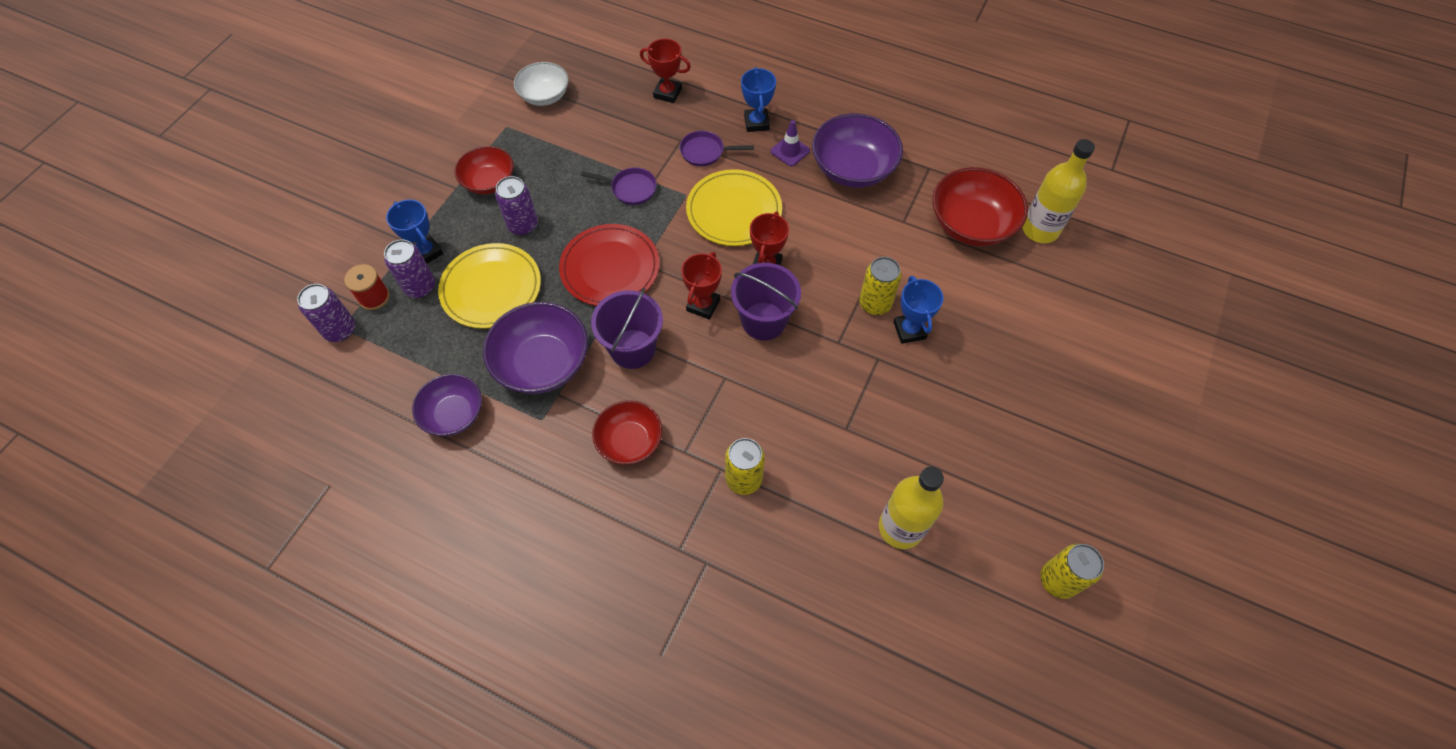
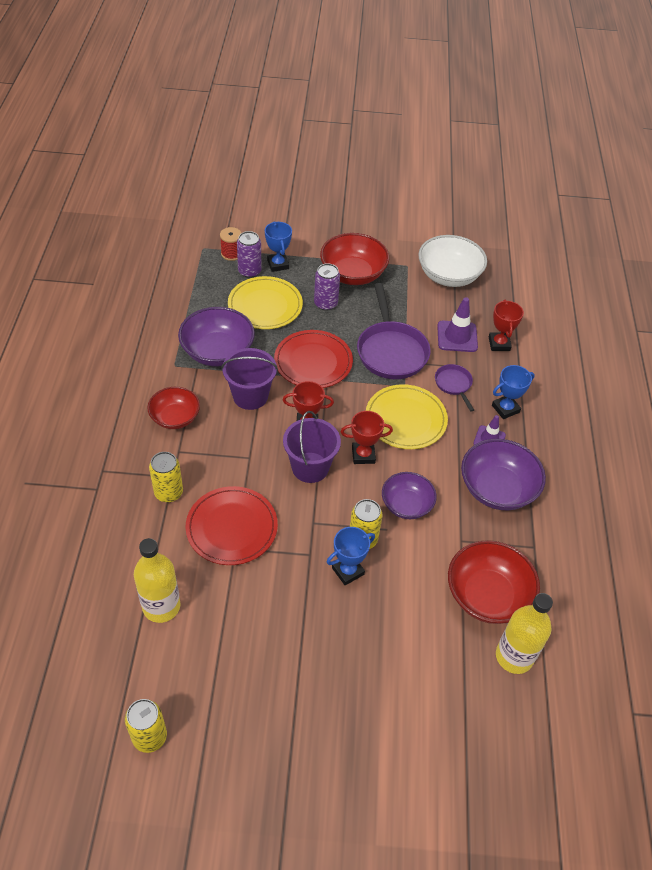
camera: 65 degrees right, 10 degrees down
purple can [297,284,355,342] -> none
blue trophy [386,199,443,264] -> blue trophy turned 45 degrees counterclockwise [265,221,292,272]
purple bowl [412,374,482,436] -> purple bowl moved to [382,472,437,519]
red bowl [455,146,514,194] -> red bowl [320,233,389,285], size x1.55
white bowl [514,62,569,106] -> white bowl [418,235,487,287], size x1.55
purple pan [581,167,657,205] -> purple pan [357,283,431,379], size x1.97
none -> red plate [185,486,278,565]
none -> purple traffic cone [437,297,478,352]

